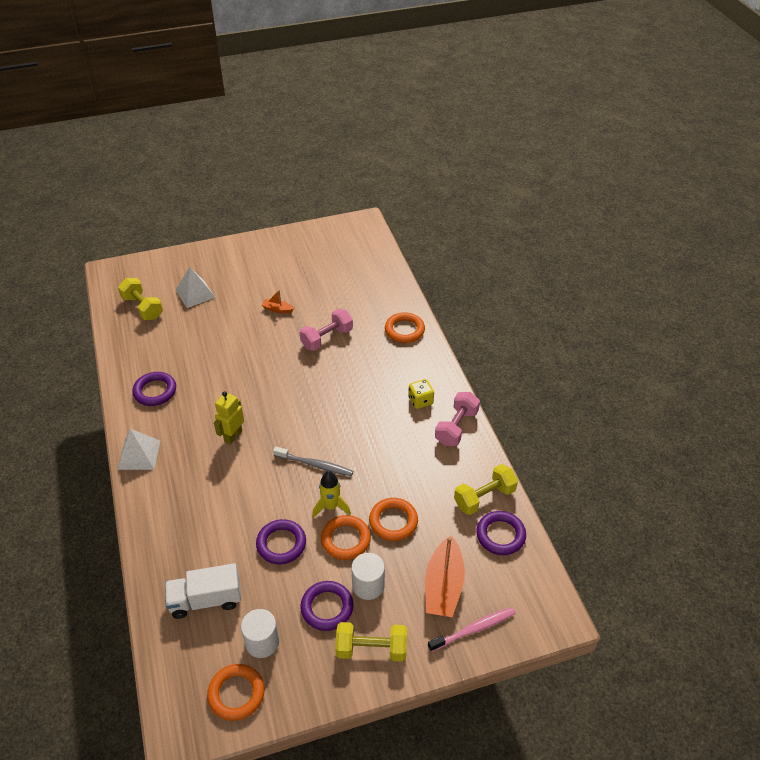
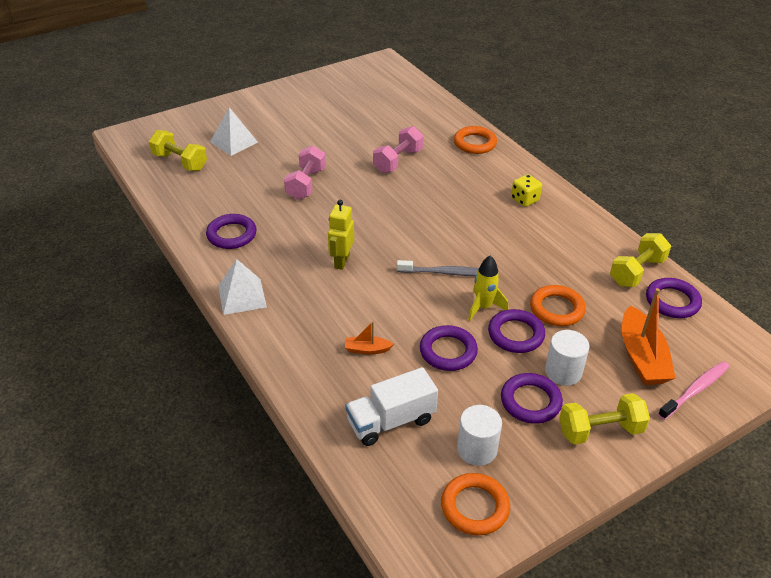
camera: 15 degrees left, 5 degrees down
orange boat [262,290,294,313] -> orange boat moved to [345,321,394,355]
orange ring [321,515,371,560] -> purple ring [488,309,545,353]
pink dumbbell [435,392,480,446] -> pink dumbbell moved to [284,146,326,200]

